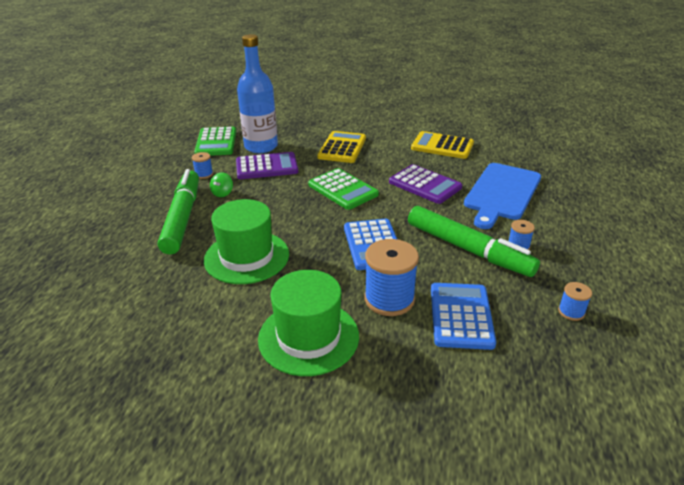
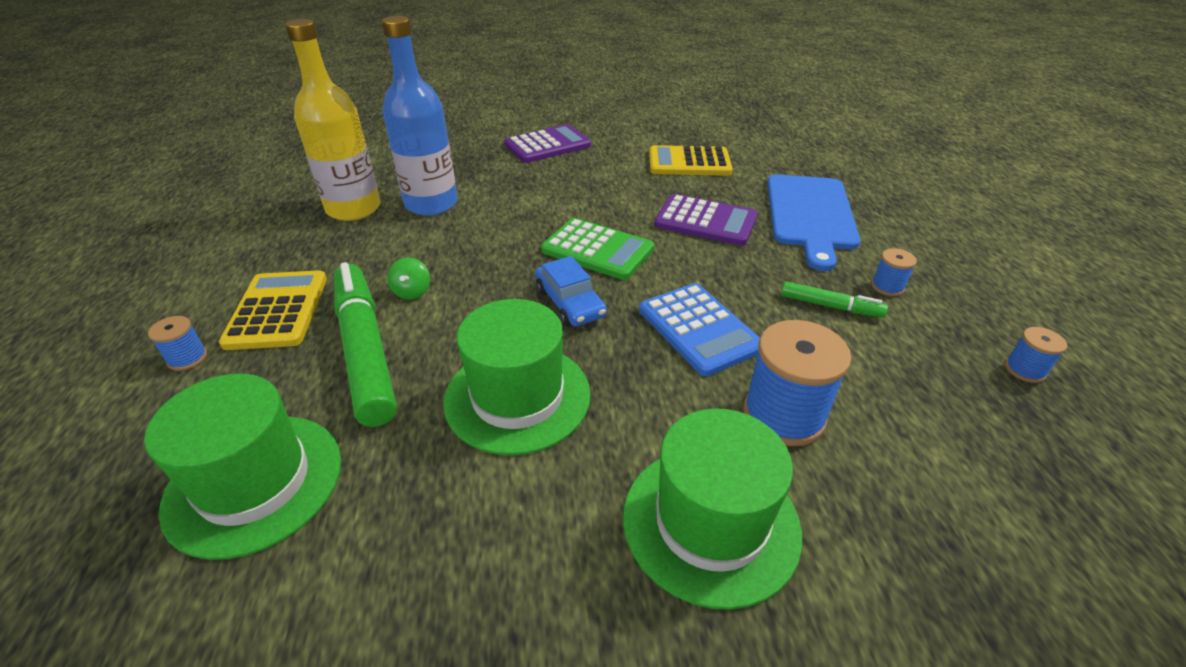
camera: 20 degrees left, 5 degrees up
blue spool [192,152,213,179] -> blue spool moved to [148,316,207,371]
green calculator [194,126,236,156] -> yellow bottle [285,19,380,221]
purple calculator [236,152,298,179] -> purple calculator moved to [504,124,591,163]
yellow calculator [318,131,366,163] -> yellow calculator moved to [219,270,327,350]
green marker [408,206,540,277] -> green marker [781,281,888,318], size x0.48
blue calculator [431,283,496,350] -> none
none -> green hat [144,373,341,560]
none -> blue car [535,256,607,326]

